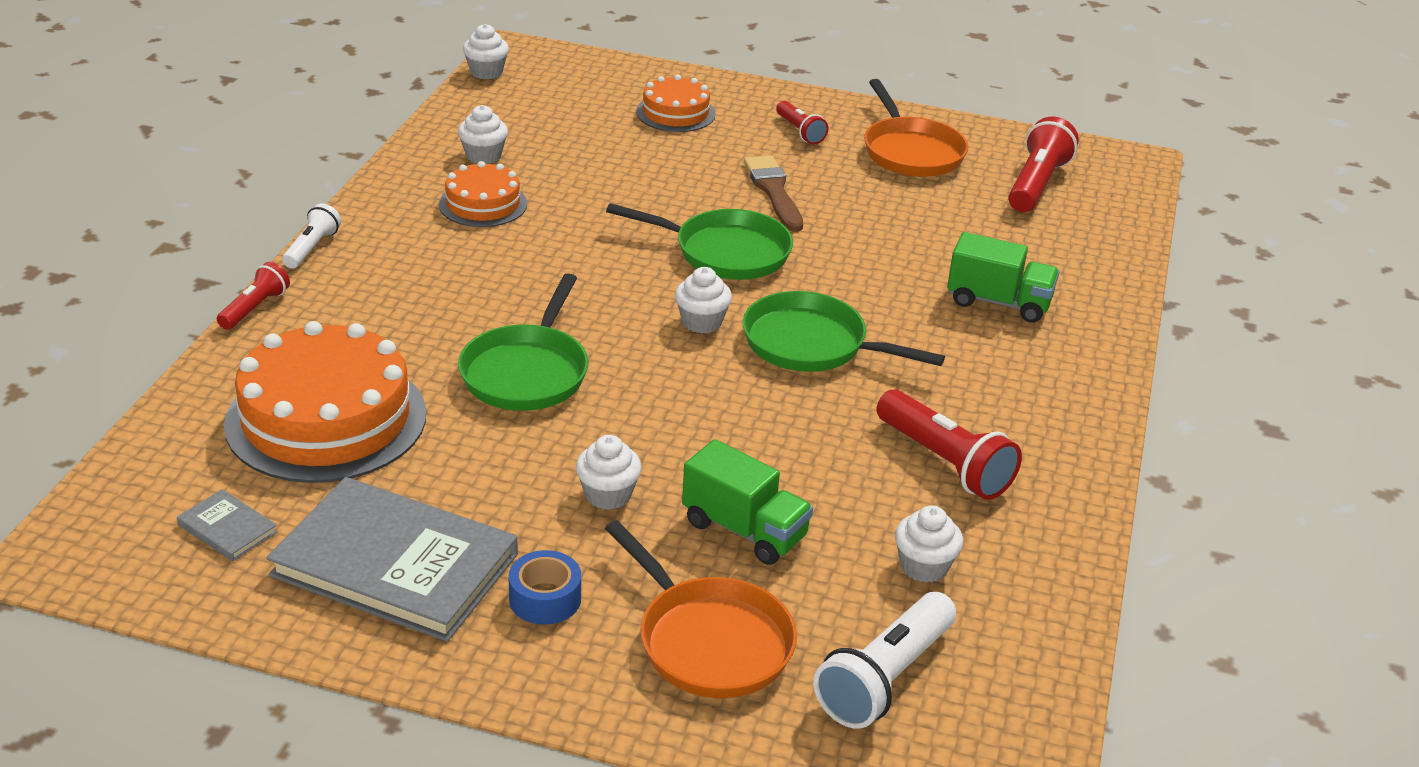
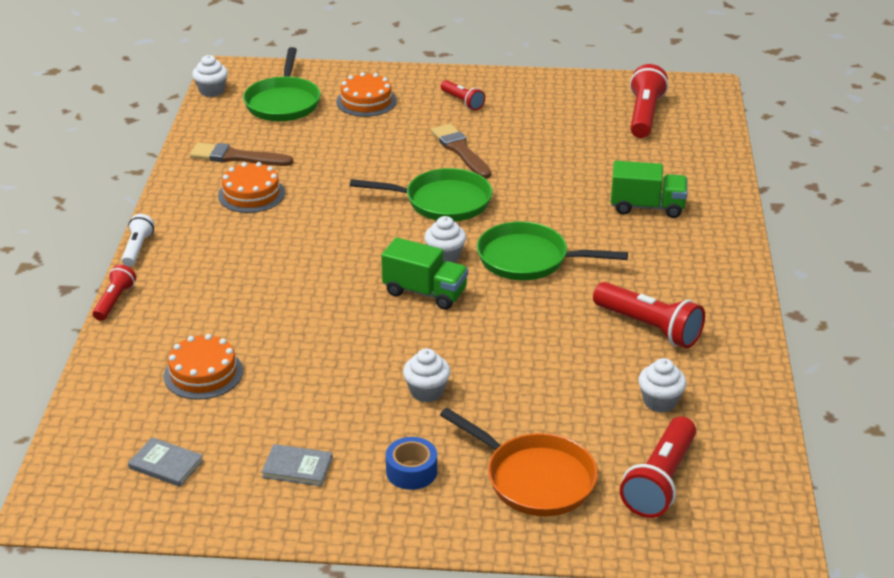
camera: 10 degrees left, 0 degrees up
orange cake [224,321,426,483] -> orange cake [164,334,243,400], size x0.54
grey book [267,477,518,642] -> grey book [261,444,333,486], size x0.42
white cupcake [458,105,508,164] -> brown brush [190,143,293,166]
green pan [458,273,588,411] -> green pan moved to [243,47,321,121]
green truck [682,439,813,565] -> green truck moved to [381,237,468,310]
white flashlight [813,592,956,729] -> red flashlight [620,417,696,518]
orange pan [864,79,968,177] -> none

